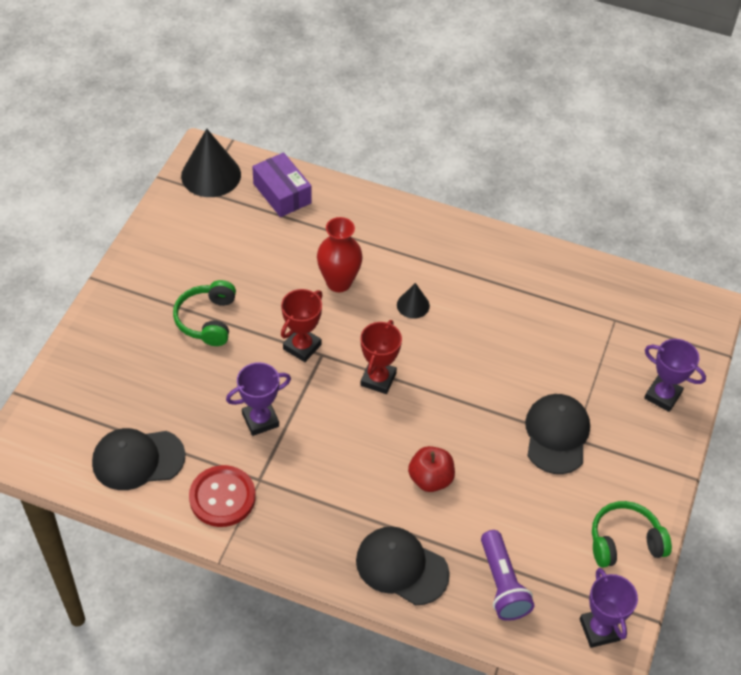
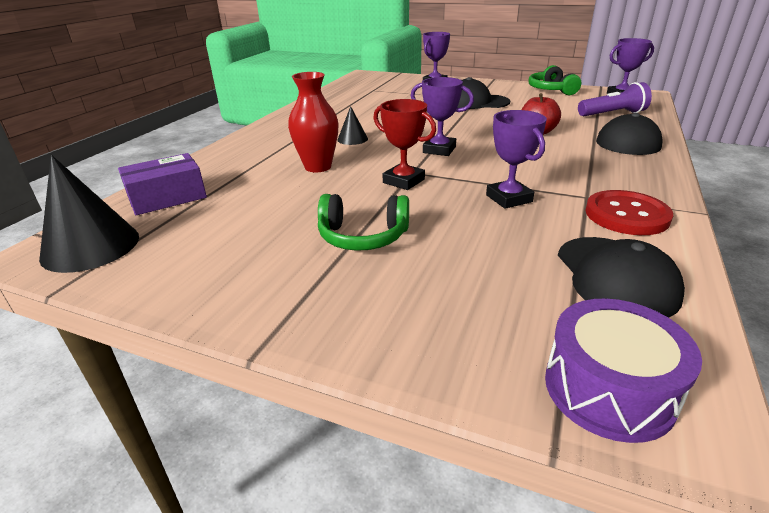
camera: 85 degrees left, 20 degrees down
red trophy [360,320,402,394] -> purple trophy [411,77,474,156]
none -> purple drum [545,299,702,443]

